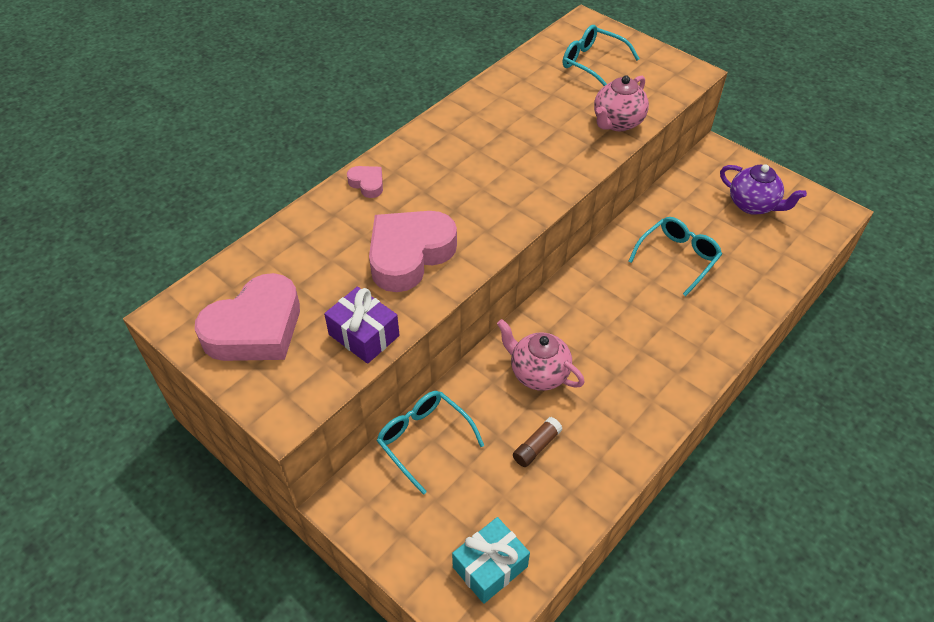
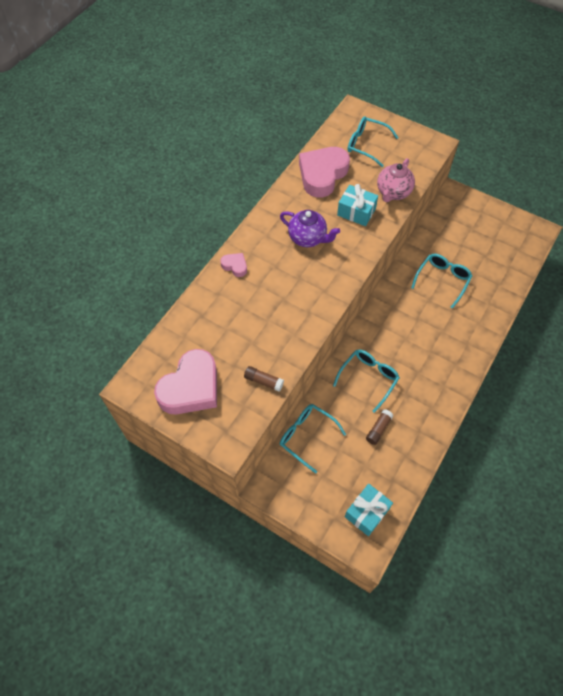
camera: 10 degrees left, 10 degrees up
purple gift [324,287,399,364] -> brown glue stick [244,366,284,391]
pink heart [369,211,457,292] -> pink heart moved to [299,147,350,197]
pink teapot [497,319,585,391] -> turquoise glasses [333,349,400,413]
purple teapot [720,164,807,215] -> purple teapot moved to [280,210,340,247]
none -> turquoise gift [337,184,378,226]

